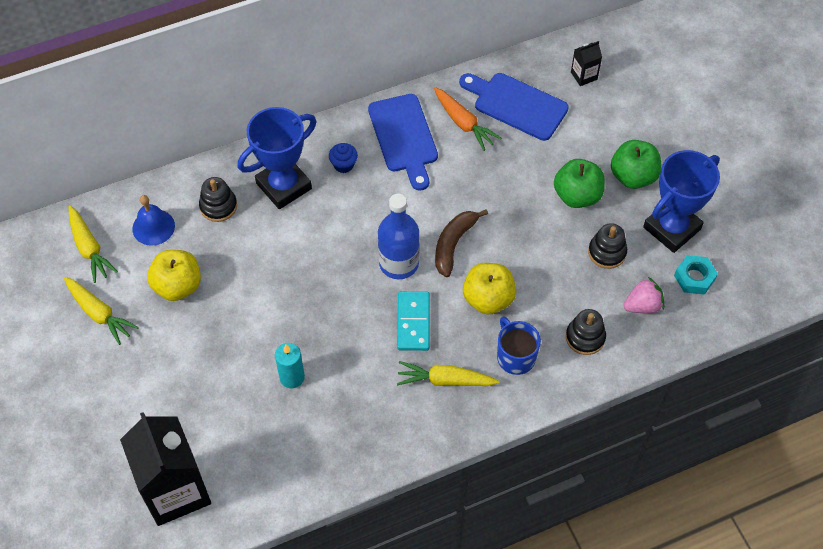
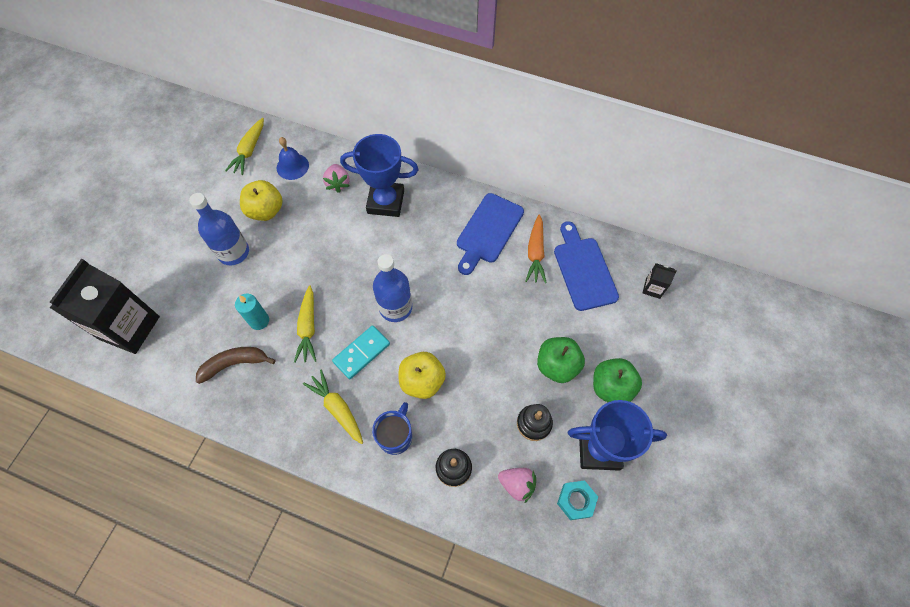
camera: 45 degrees right, 5 degrees up
yellow carrot [64,277,139,345] -> yellow carrot moved to [294,285,316,363]
black stacking toy [199,177,237,222] -> pink strawberry [323,164,350,193]
blue cupcake [329,143,358,173] -> none
brown banana [435,209,488,277] -> brown banana moved to [196,347,276,384]
none -> blue bottle [189,193,249,265]

